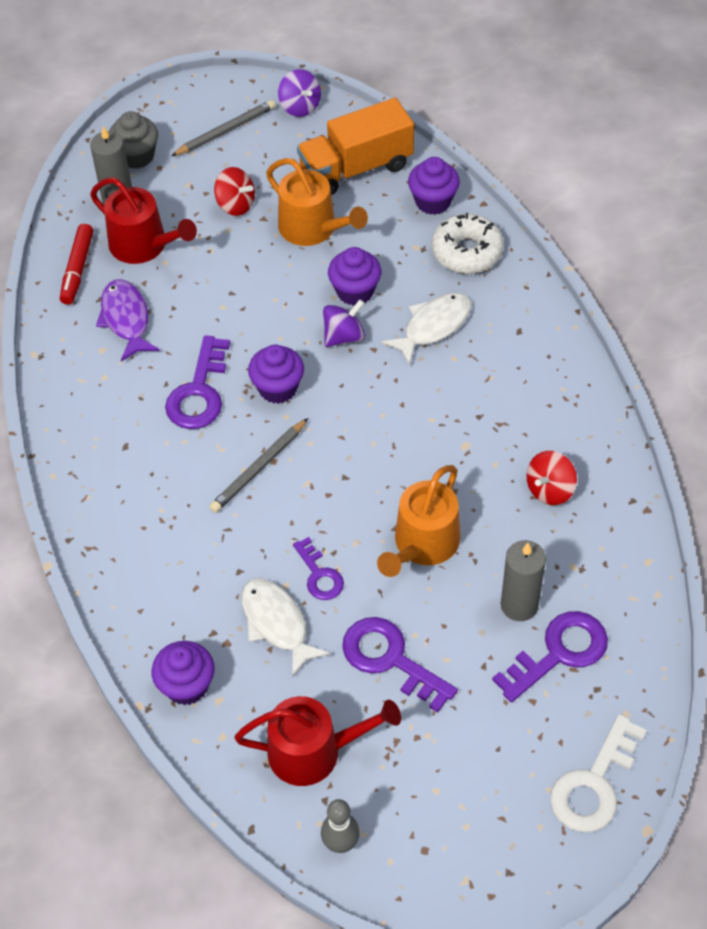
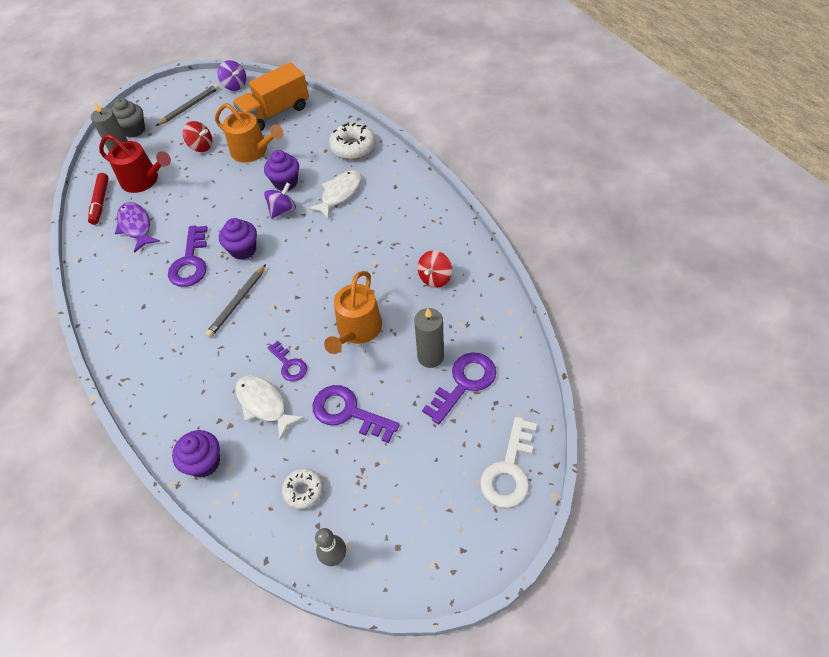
camera: 10 degrees left, 0 degrees up
red watering can [234,696,401,786] -> white donut [282,468,324,510]
purple cupcake [408,157,460,215] -> none

